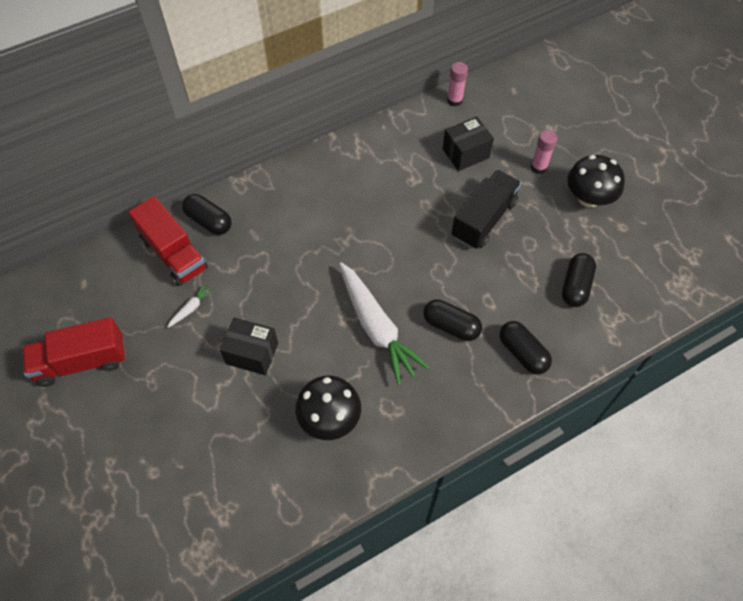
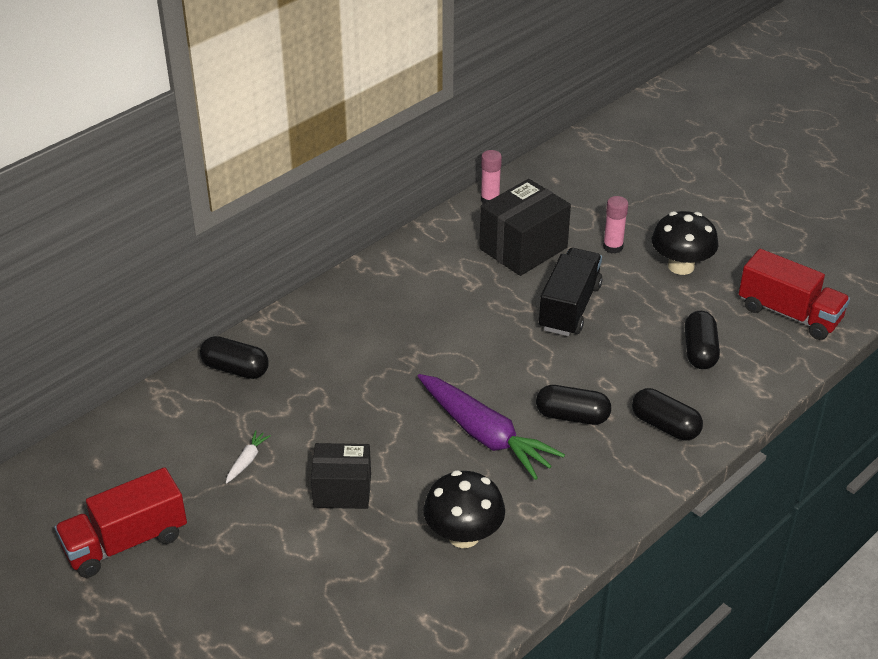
camera: 15 degrees left, 20 degrees down
red truck [128,196,208,286] -> red truck moved to [739,249,850,340]
white carrot [339,262,430,385] -> purple carrot [417,374,565,480]
black box [443,116,494,171] -> black box [480,179,571,276], size x1.50

